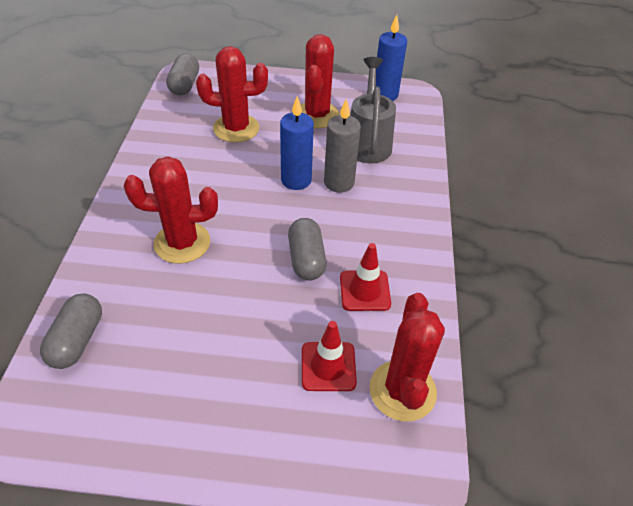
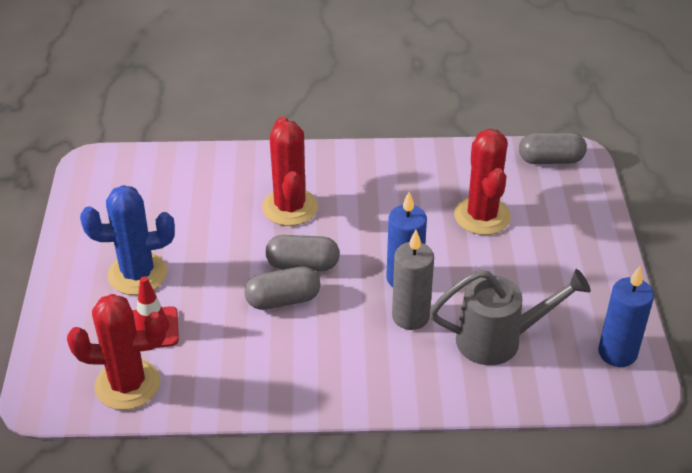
camera: 85 degrees right, 5 degrees down
grey capsule [40,293,102,369] -> grey capsule moved to [265,235,340,271]
red cactus [301,34,339,128] -> none
red traffic cone [340,243,391,311] -> none
none -> blue cactus [80,185,175,295]

